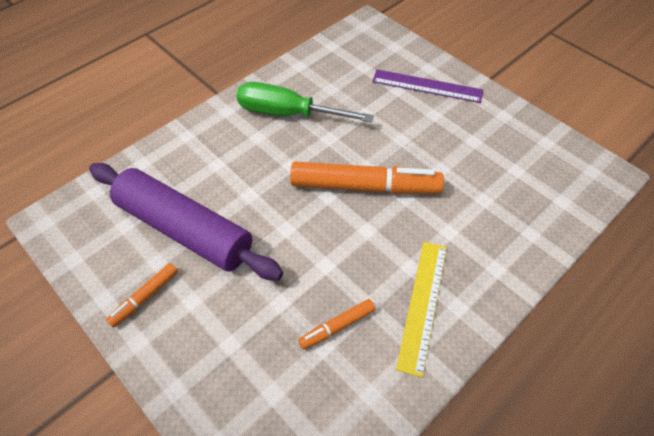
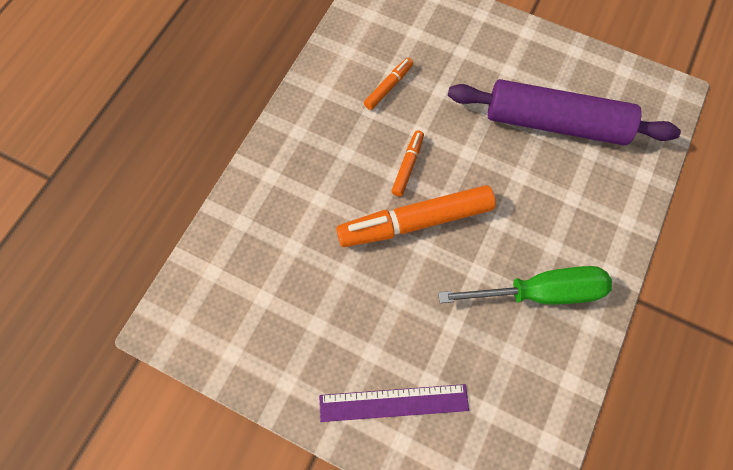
camera: 160 degrees right, 15 degrees up
orange marker [106,263,178,328] -> orange marker moved to [391,130,424,196]
yellow ruler [396,242,447,377] -> none

